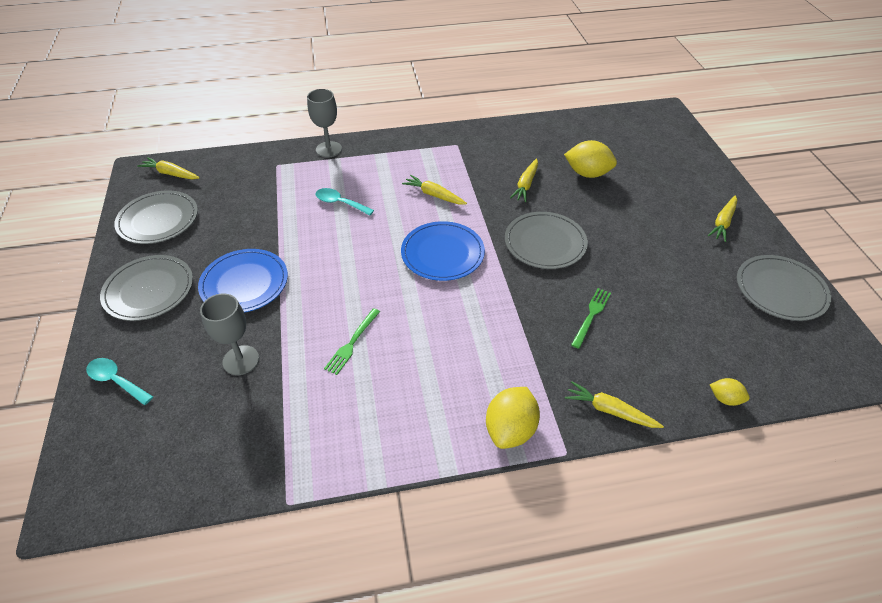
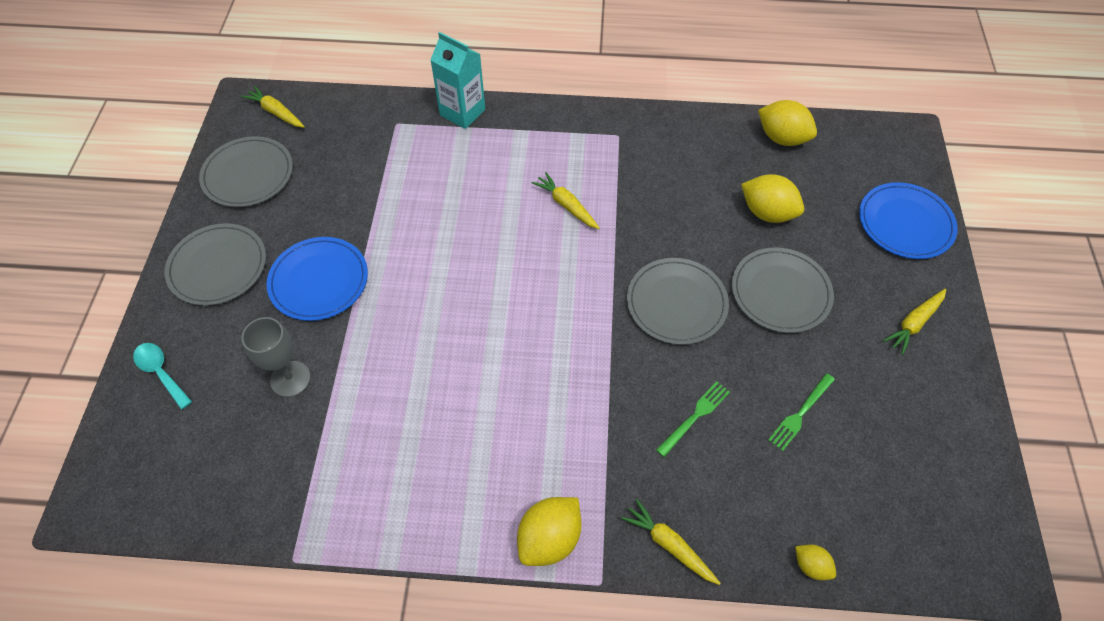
camera: 15 degrees right, 10 degrees up
grey goblet [307,89,342,157] -> turquoise carton [430,32,485,129]
turquoise spoon [316,188,374,215] -> none
green fork [324,308,380,375] -> green fork moved to [768,373,835,451]
blue plate [401,221,485,281] -> blue plate moved to [859,182,958,259]
yellow carrot [510,158,538,202] -> none
grey plate [737,255,831,321] -> grey plate moved to [732,248,834,333]
none -> yellow lemon [758,100,817,146]

